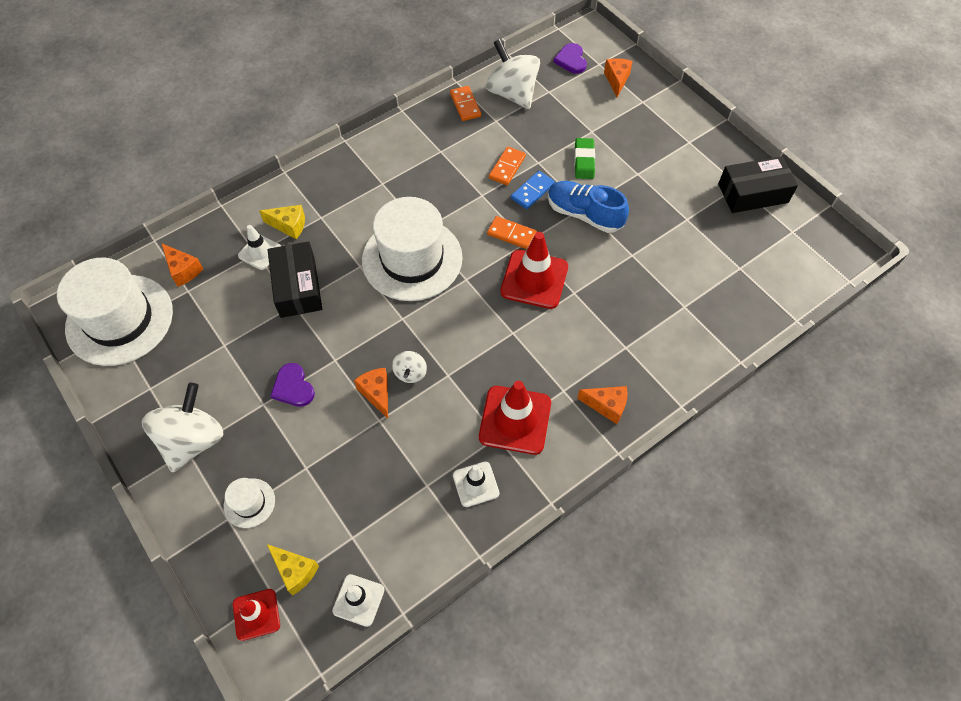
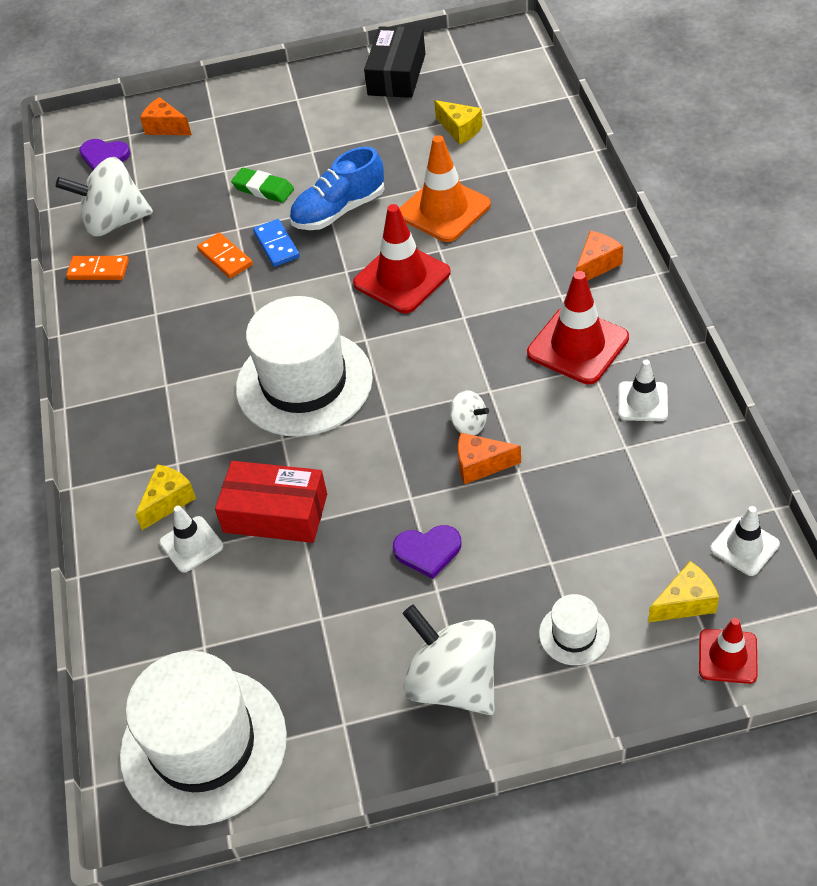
camera: 60 degrees left, 10 degrees down
orange cheese [161,243,203,287] -> none
black box [268,241,322,318] -> red box [215,461,327,543]
orange domino [487,216,537,249] -> none
none -> orange traffic cone [399,135,491,242]
none -> yellow cheese [434,100,482,145]

